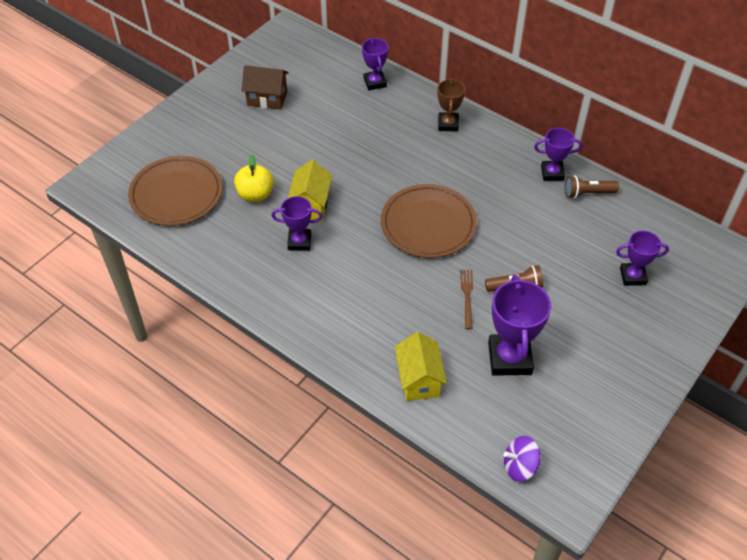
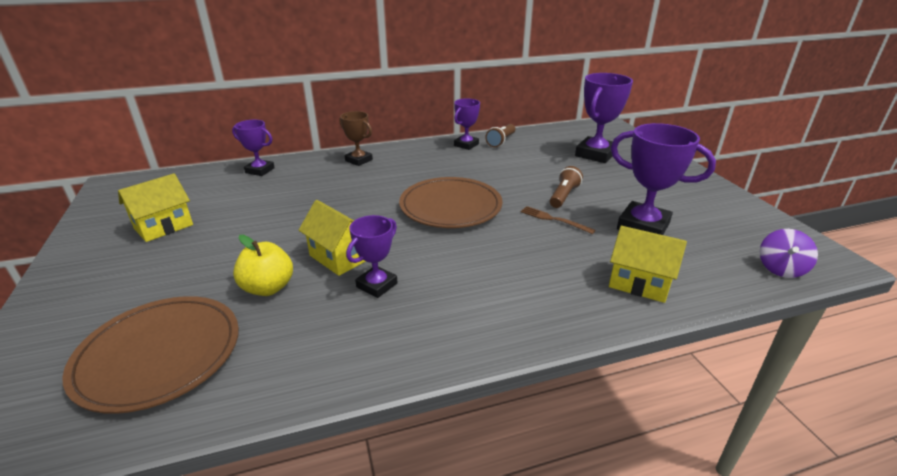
camera: 55 degrees left, 20 degrees down
brown house [242,65,289,110] -> yellow house [118,174,193,242]
purple trophy [616,231,669,286] -> purple trophy [575,73,633,163], size x1.66

